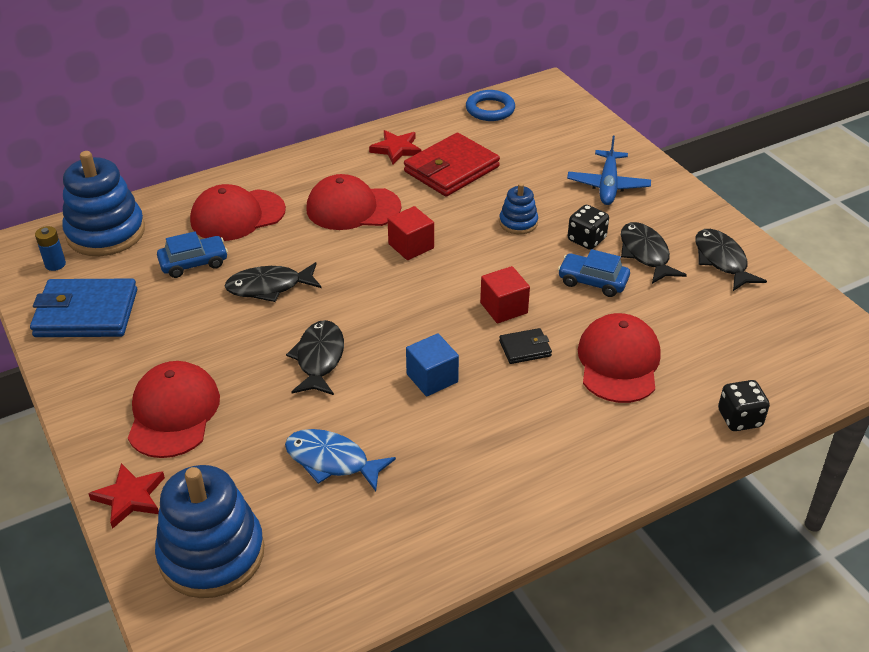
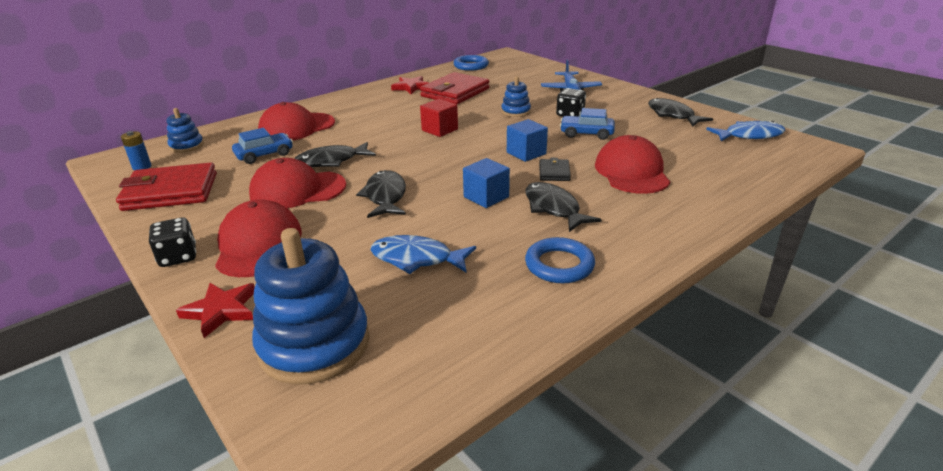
camera: 10 degrees left, 10 degrees down
blue wallet [30,279,137,337] -> red wallet [116,162,217,211]
blue stacking toy [62,151,145,256] -> blue stacking toy [166,108,204,153], size x0.50
red cap [306,174,402,230] -> red cap moved to [249,158,346,208]
red cube [480,266,530,323] -> blue cube [507,119,548,162]
black wallet [499,328,552,364] -> black wallet turned 60 degrees counterclockwise [539,158,571,181]
black fish [621,222,687,284] -> black fish moved to [525,182,602,232]
black dice [718,380,770,431] -> black dice moved to [149,218,196,267]
none -> blue ring [525,237,595,283]
none -> blue fish [706,121,786,141]

